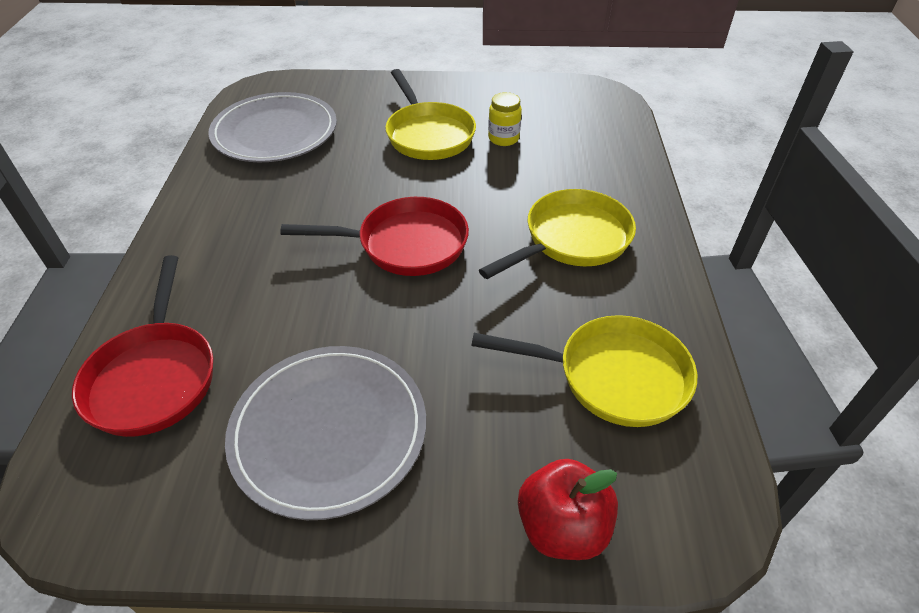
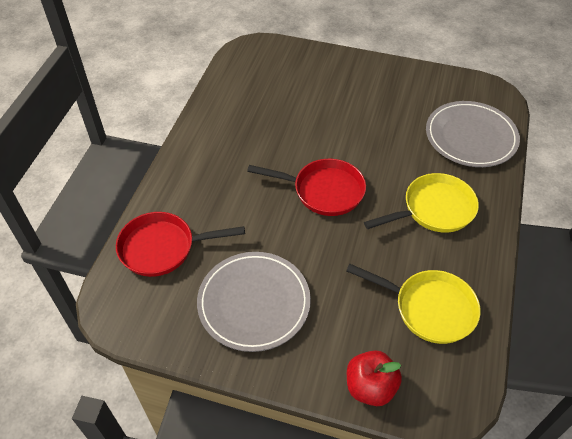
camera: 15 degrees right, 5 degrees up
red pan [72,255,213,437] -> red pan turned 75 degrees clockwise [116,212,245,277]
grey plate [208,92,337,162] -> grey plate moved to [426,101,520,167]
yellow pan [385,69,476,160] -> none
yellow jar [488,92,522,146] -> none

